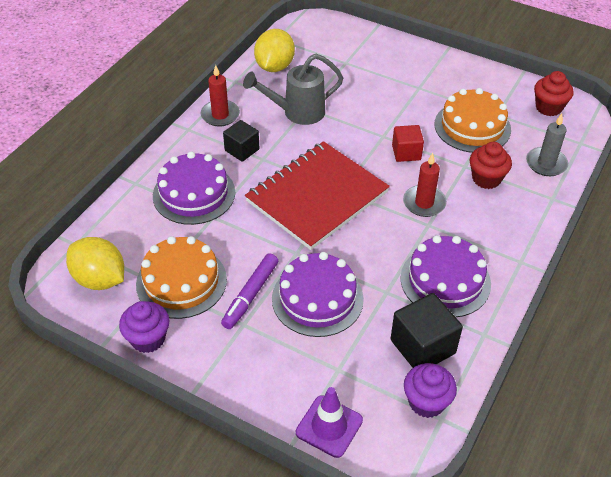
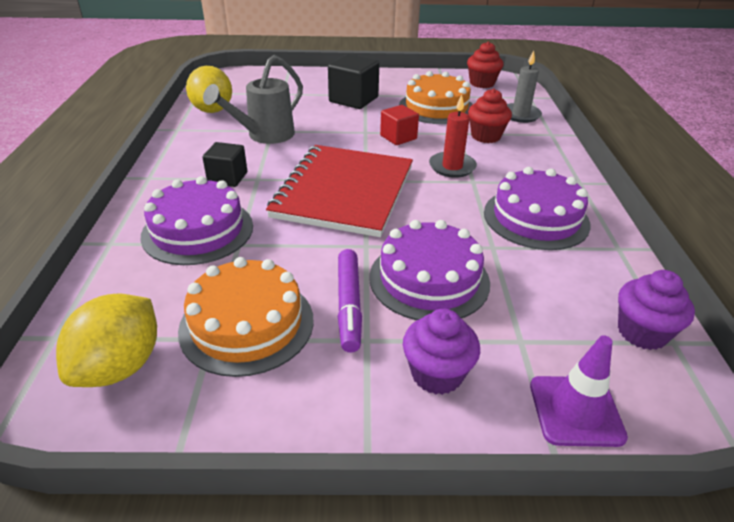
camera: 30 degrees left, 10 degrees down
yellow lemon [66,237,124,290] -> yellow lemon turned 75 degrees counterclockwise [56,294,157,387]
purple cupcake [119,301,169,353] -> purple cupcake moved to [403,309,480,395]
red candle [201,65,240,126] -> none
black cube [390,293,463,368] -> black cube moved to [328,54,379,109]

